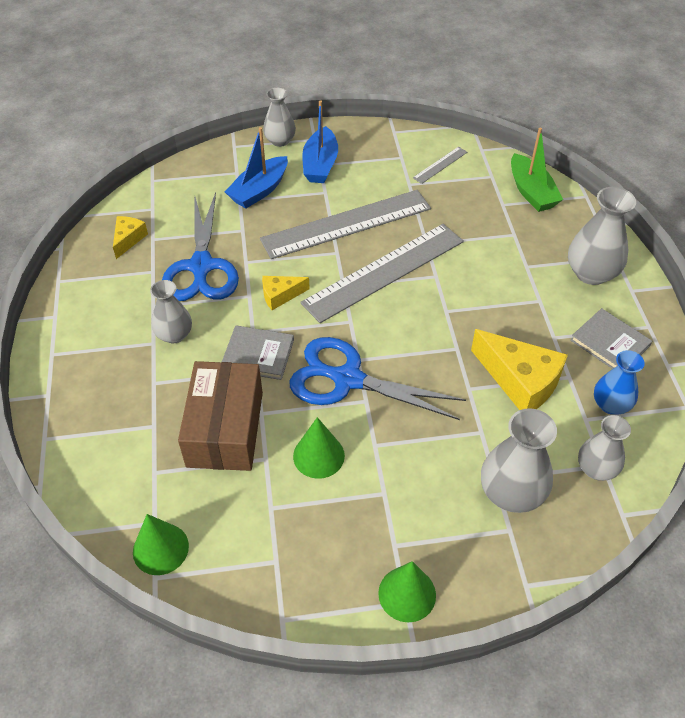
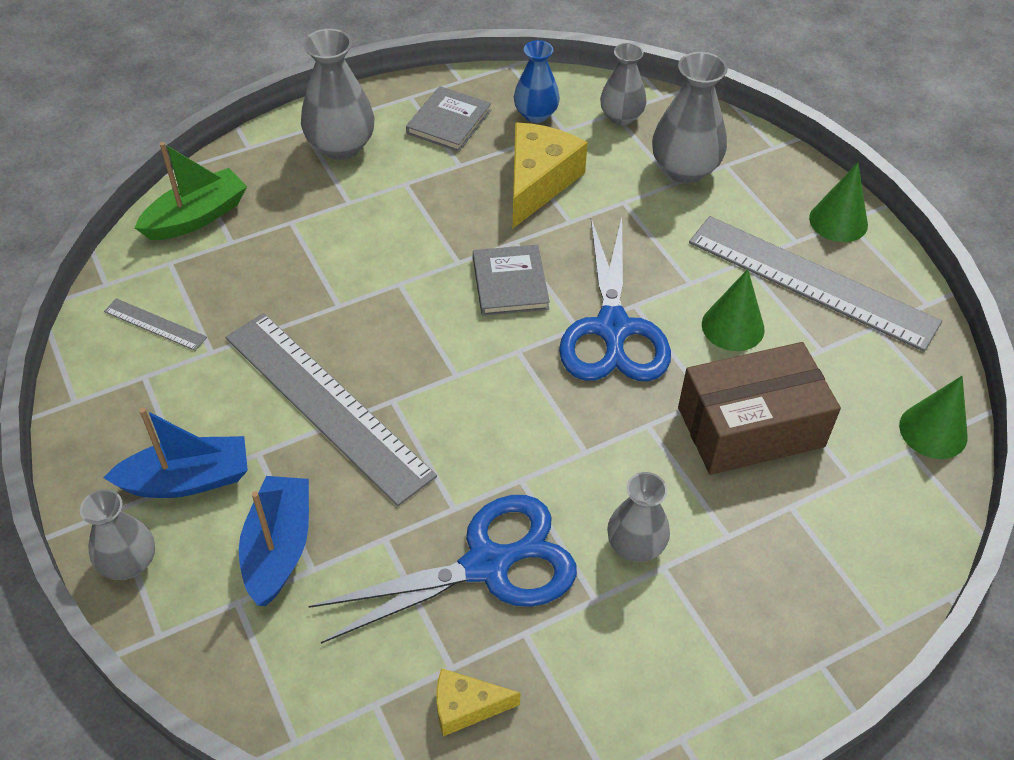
camera: 110 degrees left, 0 degrees up
grey book [222,325,294,380] -> grey book moved to [473,245,550,316]
blue boat [225,127,288,208] -> blue boat turned 105 degrees counterclockwise [239,476,309,606]
yellow cheese [262,276,310,310] -> none
grey ruler [300,224,464,323] -> grey ruler moved to [689,216,942,352]

